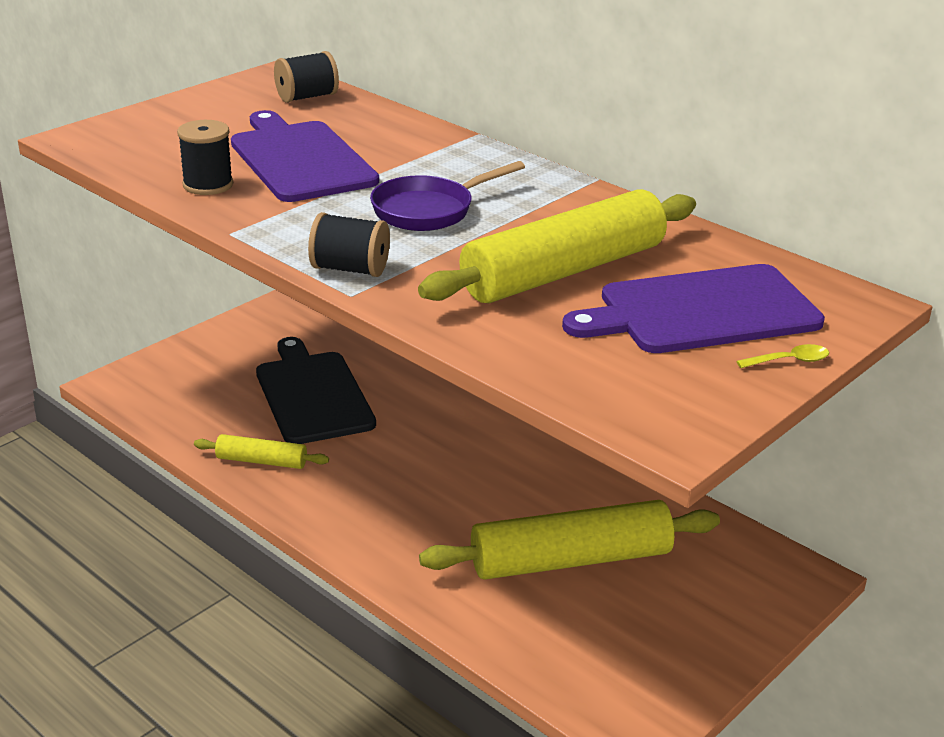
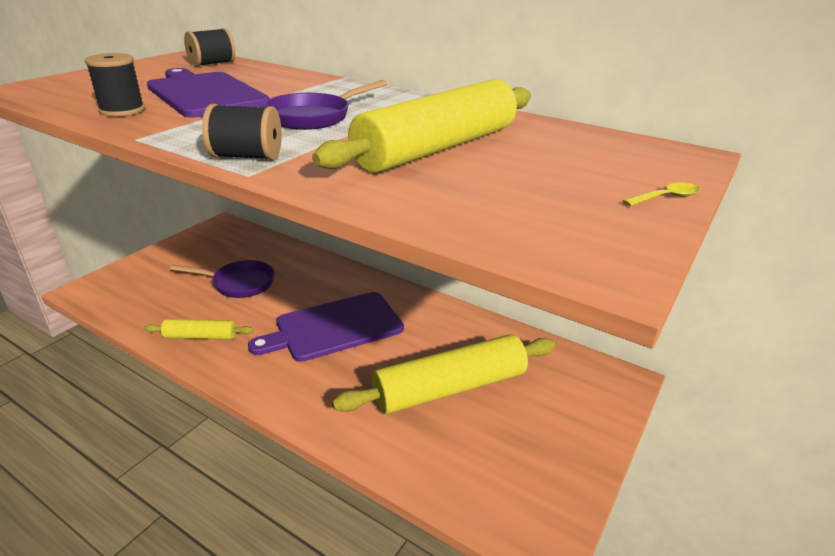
camera: 10 degrees left, 0 degrees up
black cutting board [256,337,376,444] -> purple pan [170,260,275,298]
purple cutting board [562,264,825,353] -> purple cutting board moved to [248,292,404,362]

